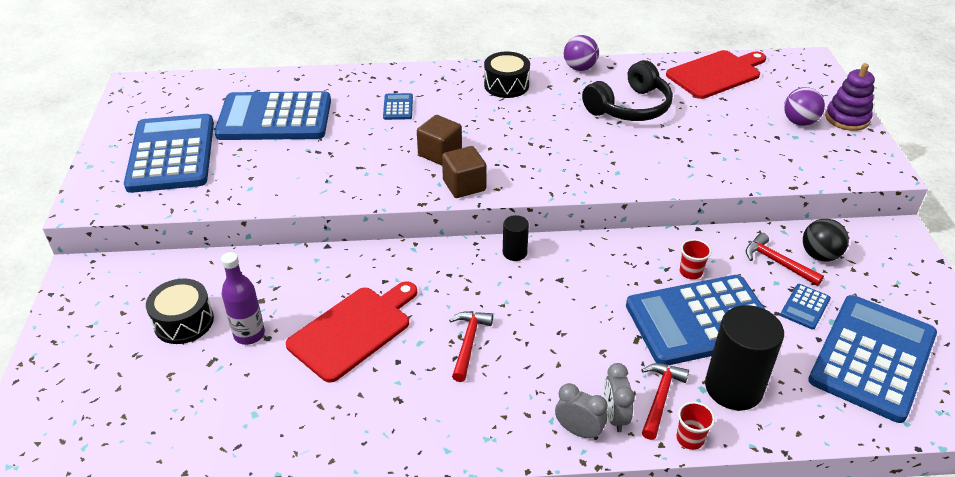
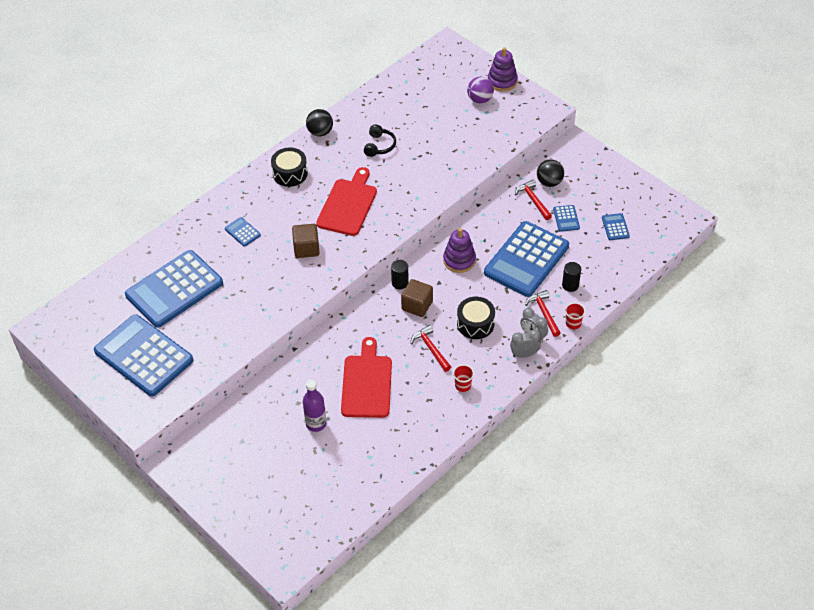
camera: 40 degrees left, 10 degrees up
black drum [146,278,214,344] -> black drum moved to [457,297,495,339]
brown cube [442,146,487,198] -> brown cube moved to [401,279,433,317]
purple ball [564,35,599,71] -> black ball [306,109,333,136]
black headphones [582,60,673,121] -> black headphones [364,124,396,157], size x0.57
red cutting board [666,50,766,99] -> red cutting board moved to [316,167,377,236]
red cup [680,239,712,279] -> red cup moved to [453,365,474,392]
black cylinder [705,305,784,410] -> black cylinder [562,262,581,292], size x0.50
red hammer [746,233,824,286] -> red hammer turned 60 degrees clockwise [515,180,552,220]
blue calculator [808,295,937,423] -> blue calculator [602,213,630,240], size x0.40
none -> purple stacking toy [443,228,476,273]

